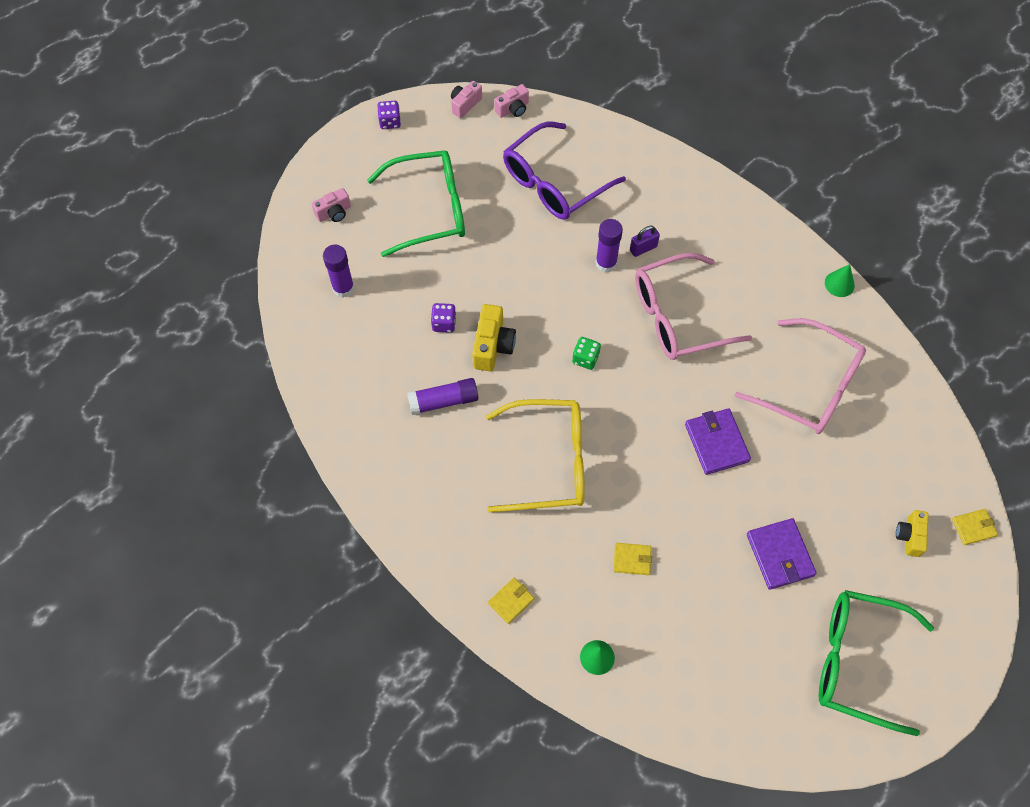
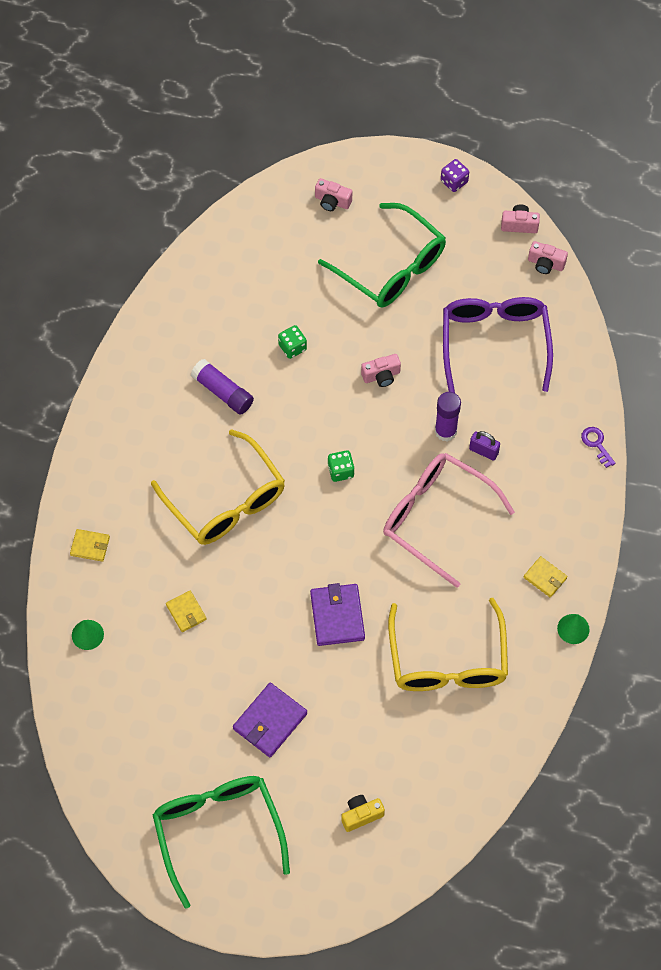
camera: 55 degrees right, 0 degrees up
purple glue stick [323,245,354,298] -> none
purple dice [431,303,456,333] -> green dice [278,325,307,359]
yellow camera [472,304,516,371] -> none
purple glasses [503,121,626,220] -> purple glasses turned 75 degrees clockwise [443,297,553,393]
purple wallet [685,408,751,475] -> purple wallet turned 45 degrees counterclockwise [310,583,365,646]
pink glasses [735,318,866,434] -> yellow glasses [388,598,508,691]
yellow wallet [952,509,998,545] -> yellow wallet moved to [524,556,567,597]
none -> pink camera [361,354,401,387]
none -> purple key [581,427,615,468]

